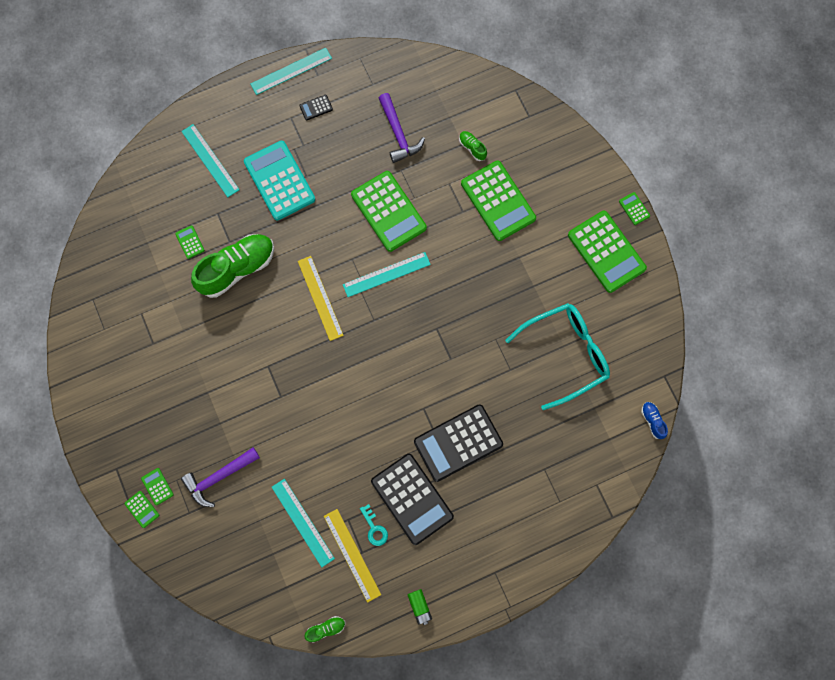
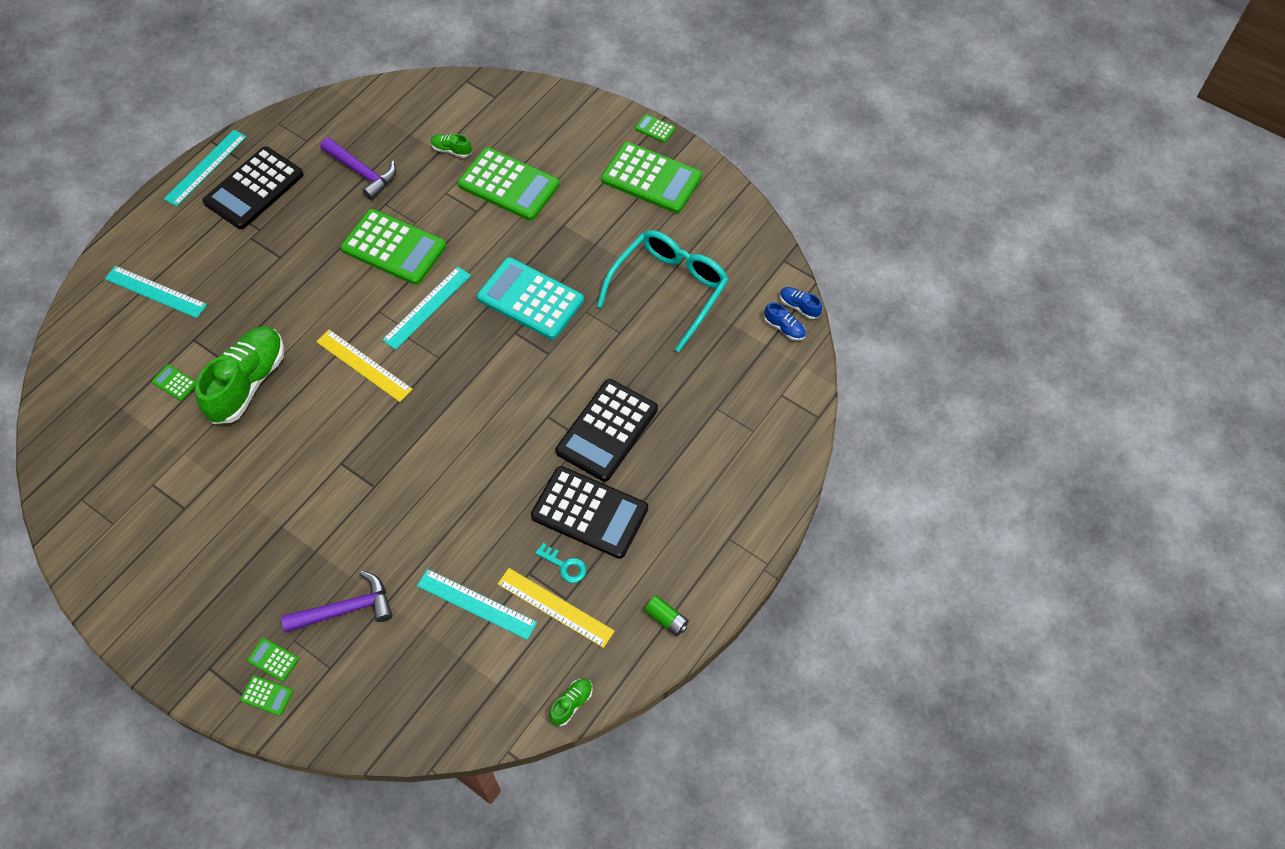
camera: 30 degrees left, 15 degrees down
purple hammer [181,447,260,507] -> purple hammer turned 135 degrees counterclockwise [281,571,393,633]
turquoise calculator [244,141,315,220] -> turquoise calculator moved to [477,257,584,340]
black calculator [299,95,333,121] -> black calculator [203,146,304,229], size x2.44
none -> blue shoe [764,302,806,341]

